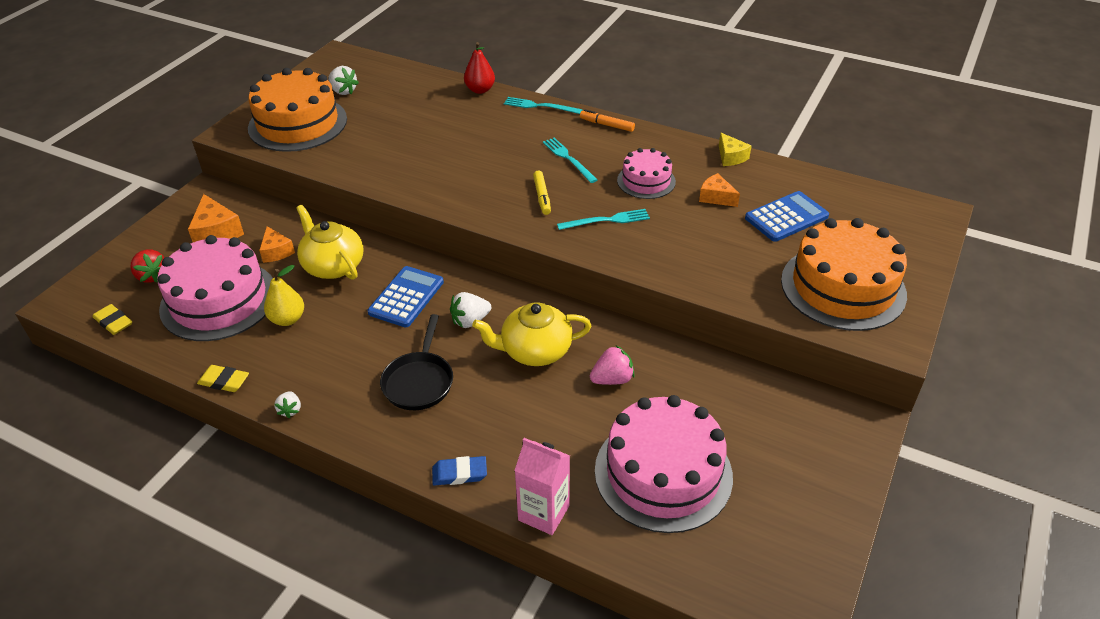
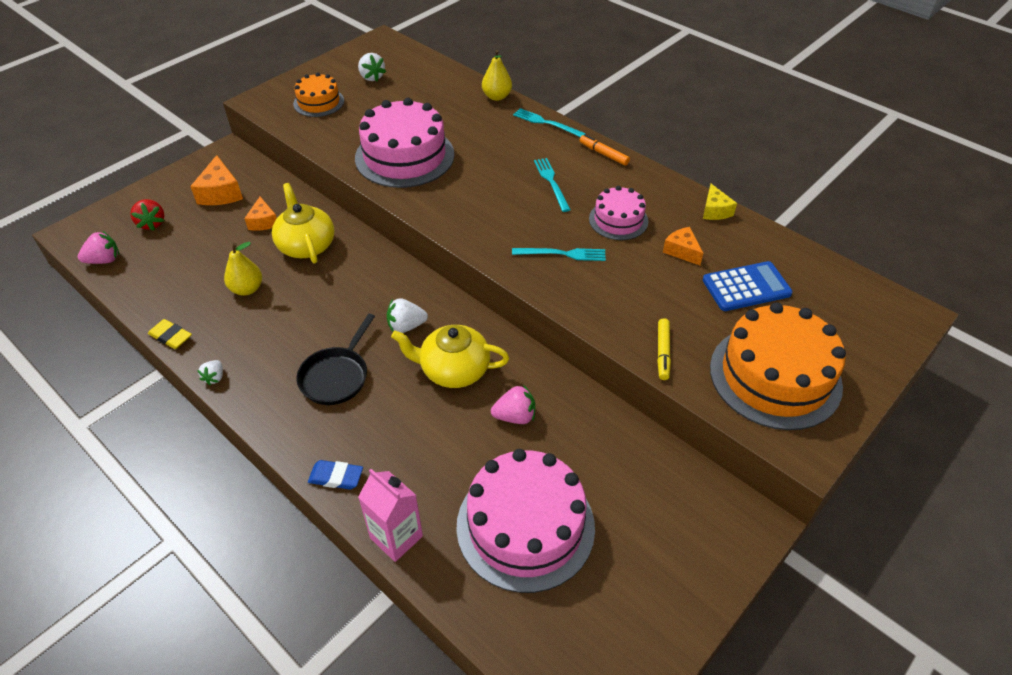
camera: 15 degrees right, 5 degrees up
yellow eraser [93,304,132,335] -> pink strawberry [78,231,119,264]
pink cake [157,235,273,341] -> pink cake moved to [355,98,454,188]
orange cake [248,68,347,152] -> orange cake [293,72,344,117], size x0.55
blue calculator [368,266,444,328] -> none
red pear [464,42,495,94] -> yellow pear [482,50,512,101]
yellow marker [533,171,551,215] -> yellow marker moved to [657,318,671,380]

